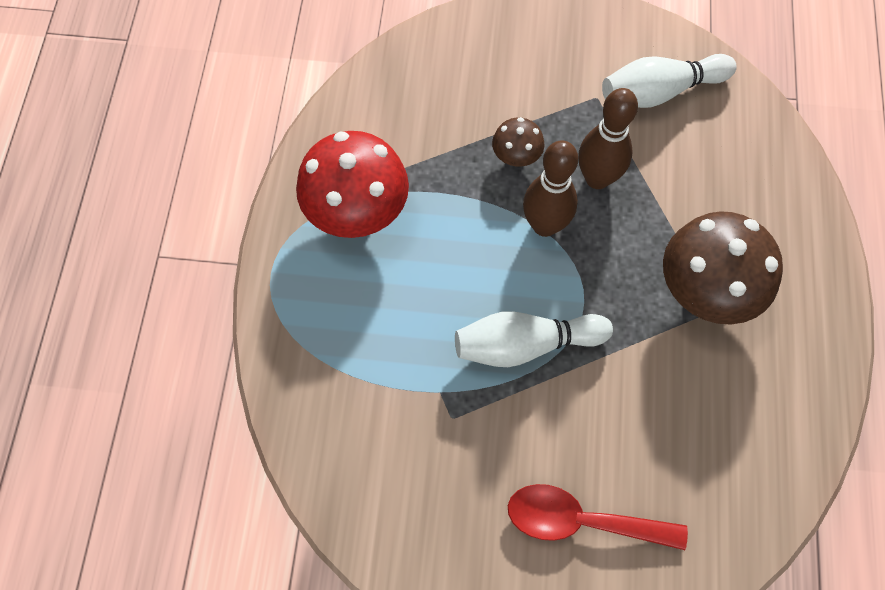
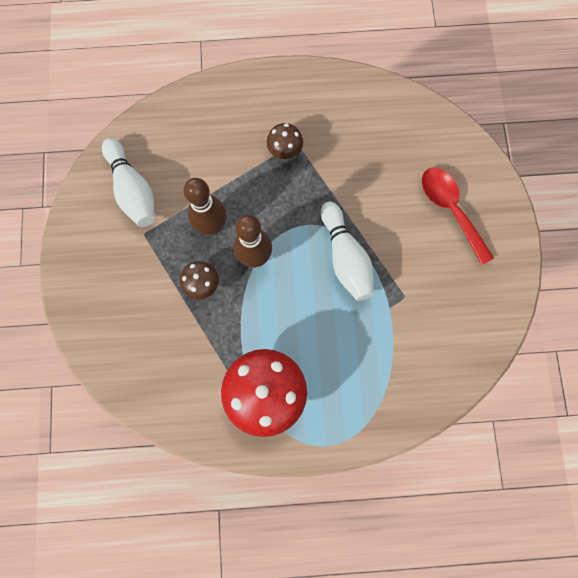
camera: 100 degrees left, 10 degrees up
red spoon [508,484,688,550] -> red spoon turned 150 degrees clockwise [422,167,494,265]
brown mushroom [663,211,783,325] -> brown mushroom [267,123,303,159], size x0.49

